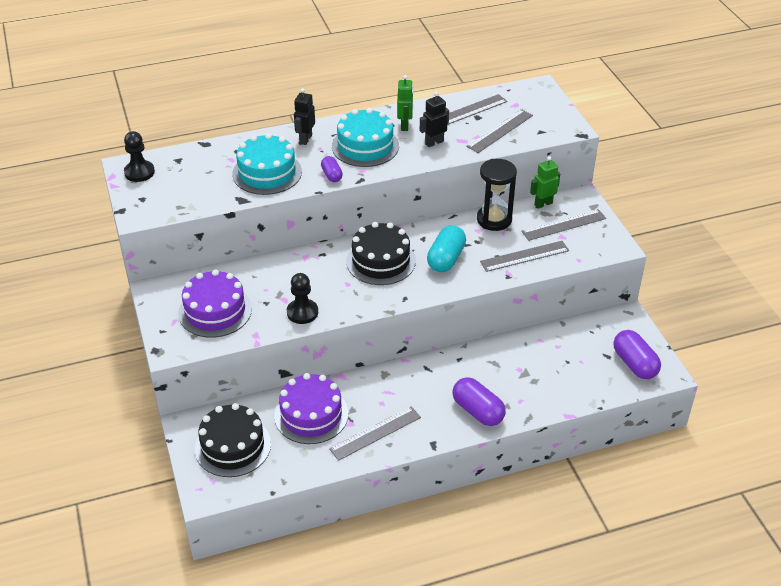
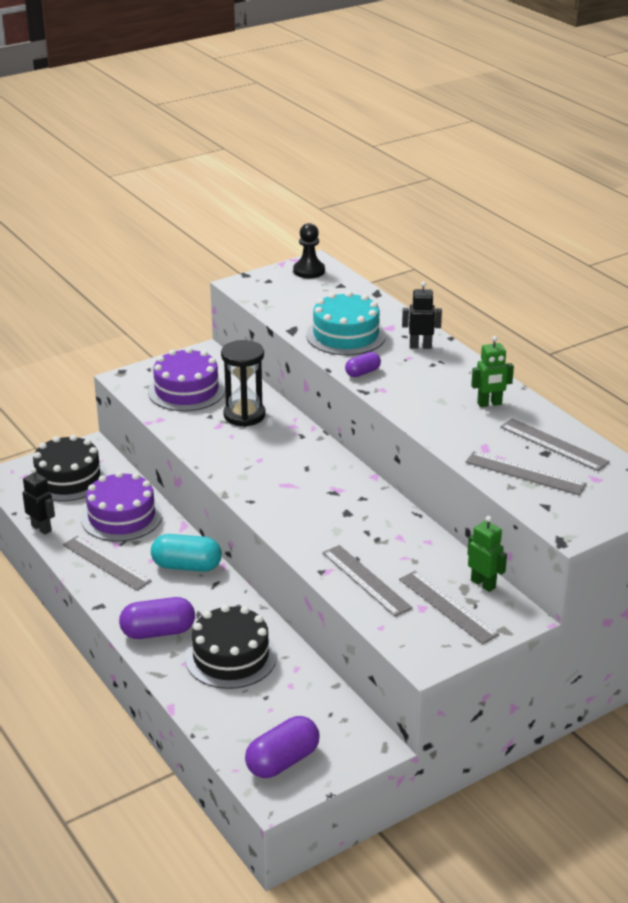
camera: 75 degrees right, 10 degrees down
black pawn [287,273,318,324] -> none
turquoise cake [332,108,399,167] -> none
black cake [346,222,416,285] -> black cake moved to [185,605,277,689]
black robot [420,92,449,147] -> black robot moved to [23,468,55,535]
turquoise capsule [427,225,466,272] -> turquoise capsule moved to [151,534,222,572]
purple capsule [453,377,506,426] -> purple capsule turned 45 degrees clockwise [119,597,195,639]
black hourglass [477,159,517,231] -> black hourglass moved to [221,340,266,427]

